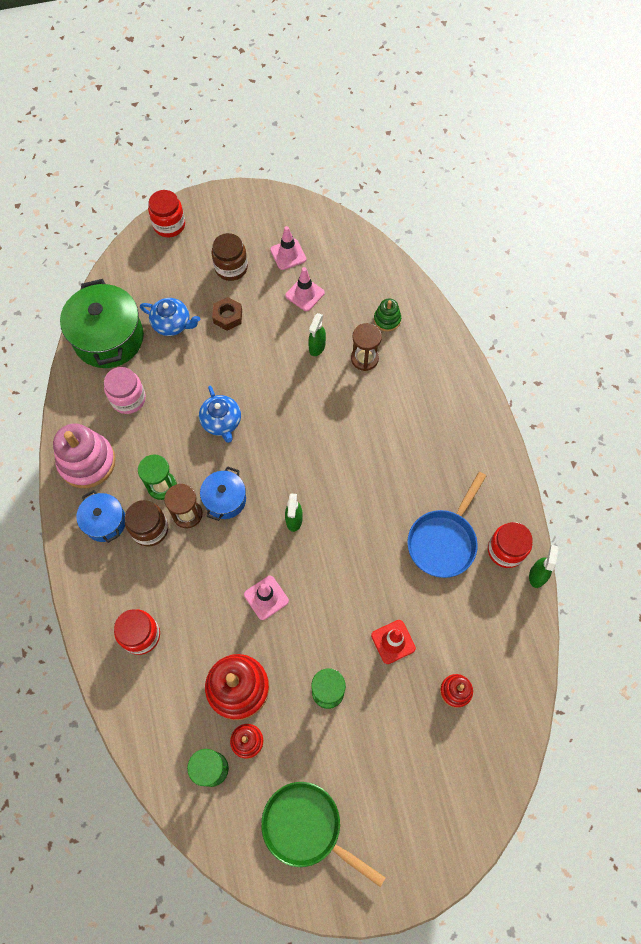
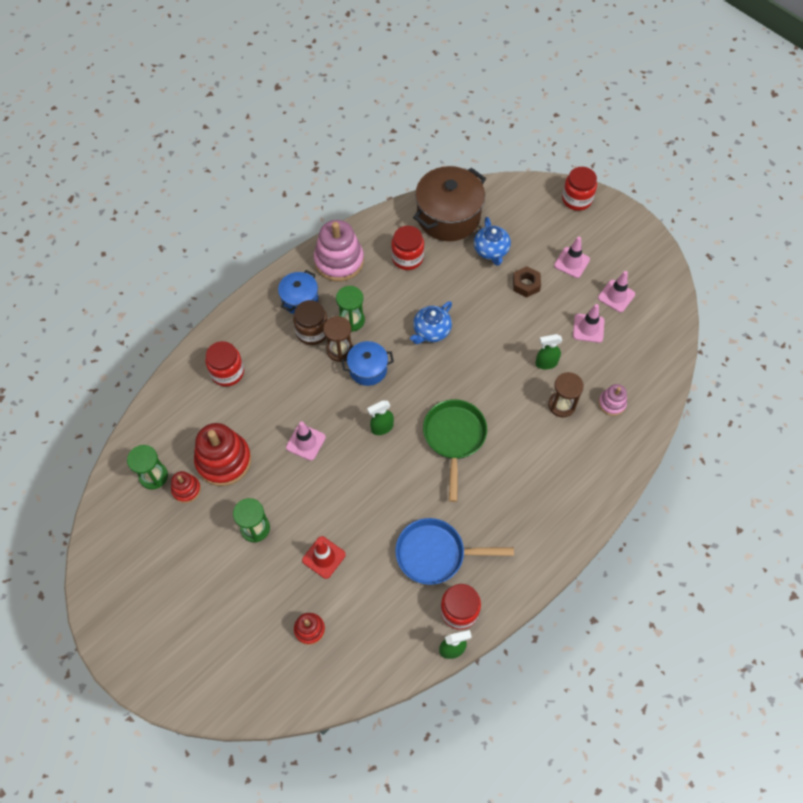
camera: 60 degrees right, 5 degrees down
green pot [60,279,144,368] -> brown pot [413,166,486,241]
pink jar [104,367,146,414] -> red jar [391,226,424,270]
brown jar [212,233,248,281] -> pink traffic cone [554,237,590,278]
green pan [261,782,386,887] -> green pan moved to [423,399,487,502]
green stacking toy [374,298,401,332] -> pink stacking toy [598,384,627,416]

